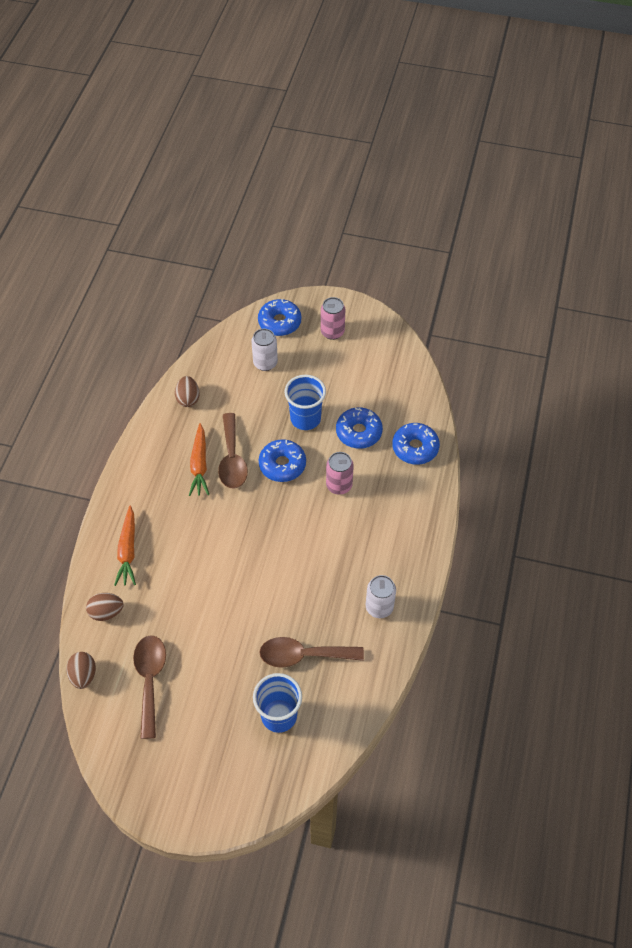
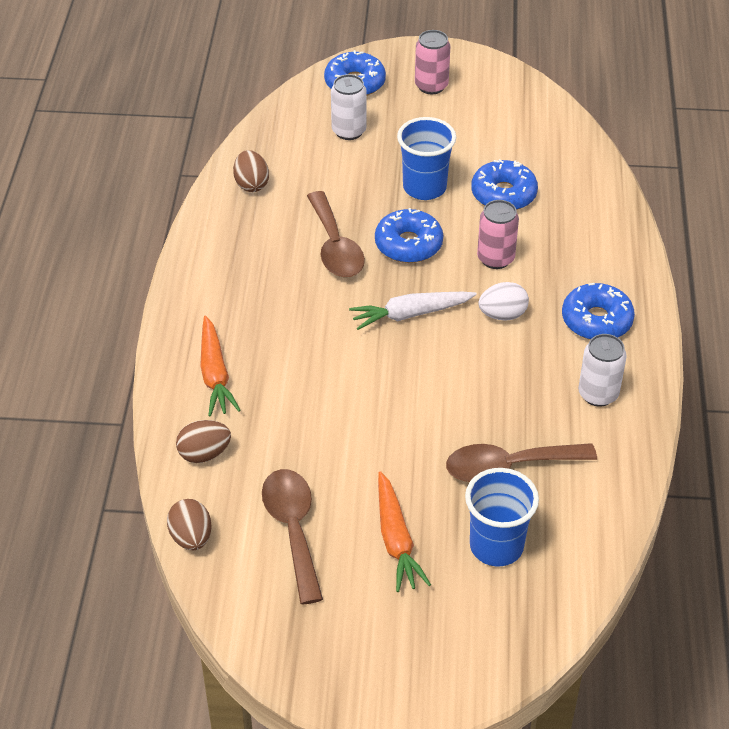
camera: 10 degrees left, 10 degrees down
orange carrot [189,423,209,496] -> orange carrot moved to [378,471,431,592]
blue donut [392,423,440,465] -> blue donut moved to [562,283,635,340]
none -> white carrot [349,292,477,330]
none -> white egg [478,282,529,321]

